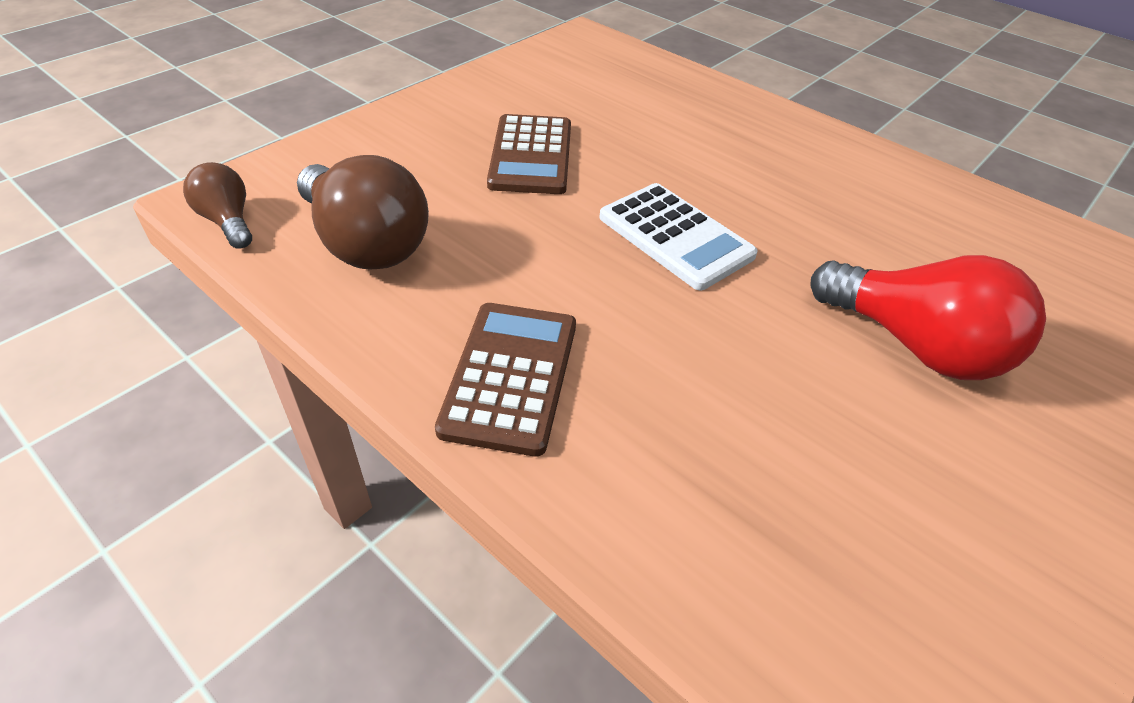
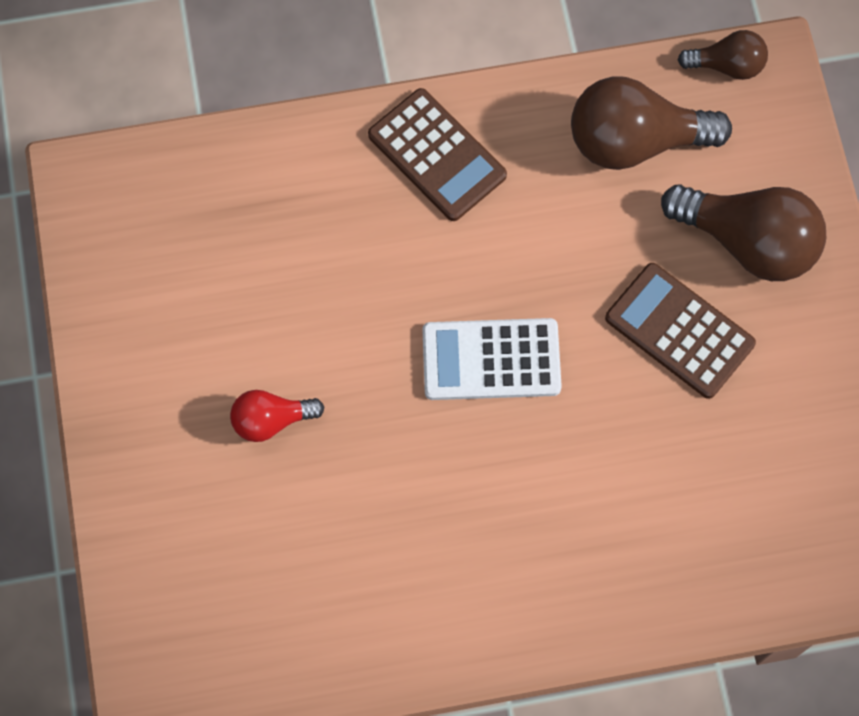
camera: 130 degrees right, 25 degrees up
red light bulb [811,255,1046,380] -> red light bulb [230,390,324,442], size x0.54
none -> brown light bulb [661,184,826,281]

